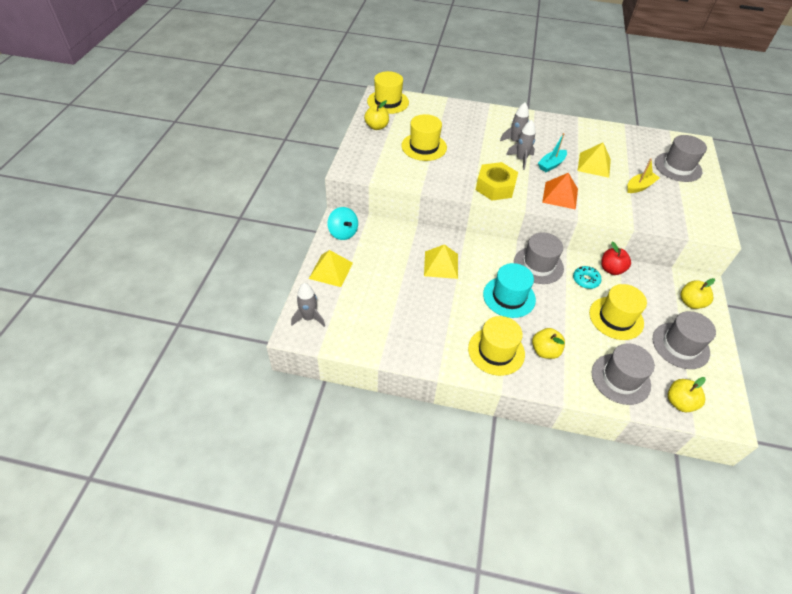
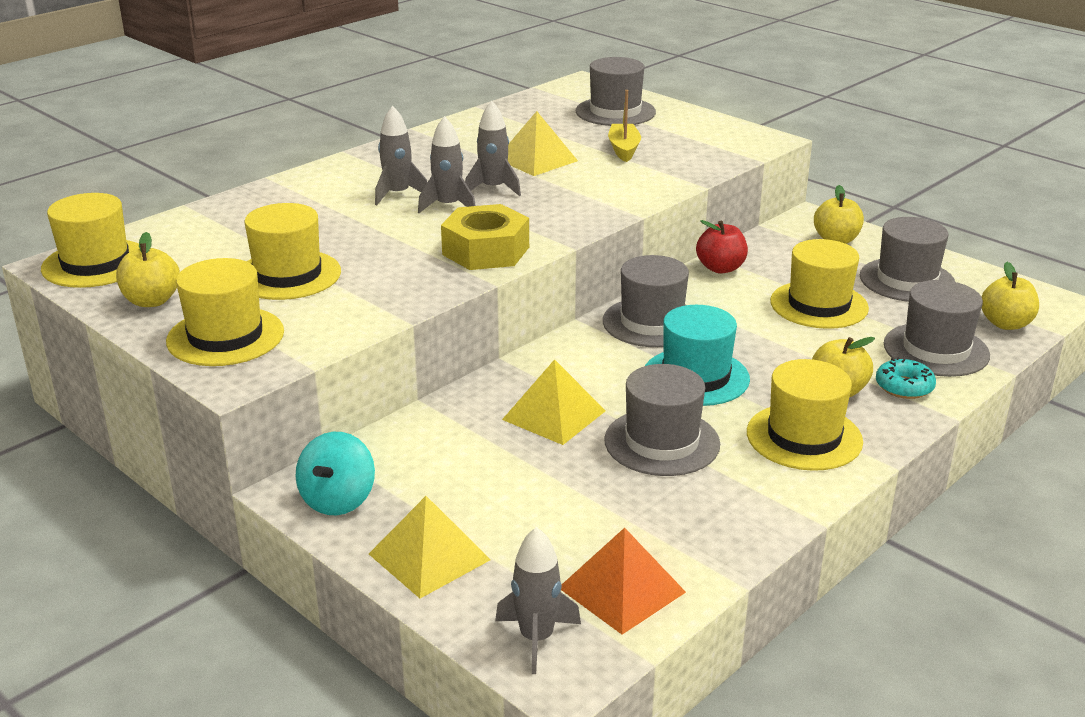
camera: 55 degrees left, 20 degrees down
turquoise spinning top [328,207,358,240] -> turquoise spinning top turned 105 degrees clockwise [295,432,375,515]
turquoise boat [538,133,567,172] -> grey rocket [465,101,521,196]
orange pyramid [542,173,578,210] -> orange pyramid moved to [561,528,686,635]
turquoise donut [573,266,602,289] -> turquoise donut moved to [876,357,936,399]
none -> yellow hat [166,258,284,366]
none -> grey hat [604,364,720,476]

